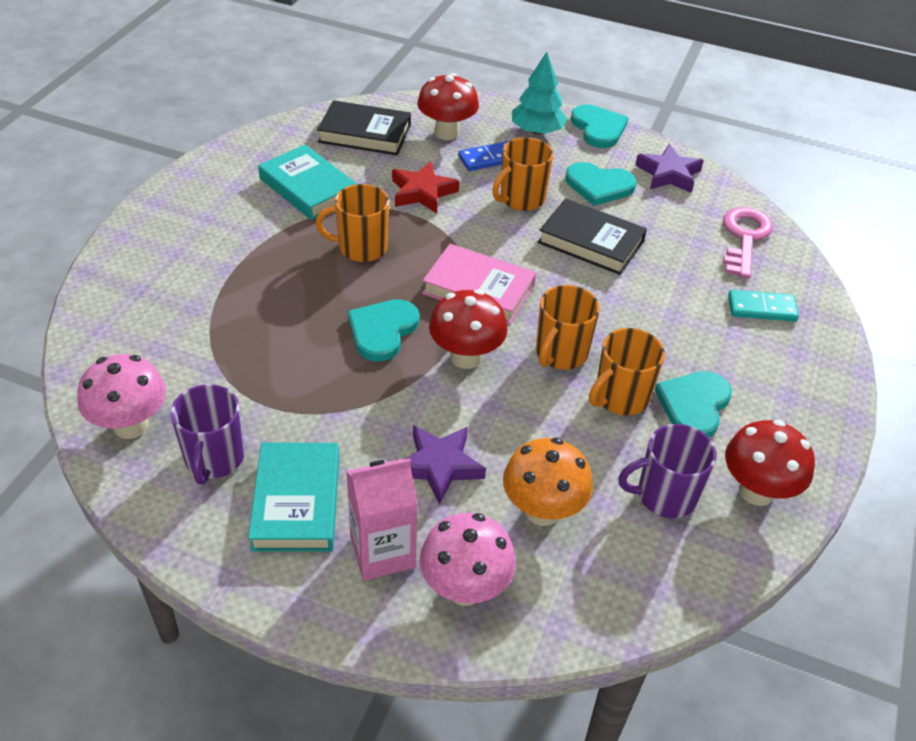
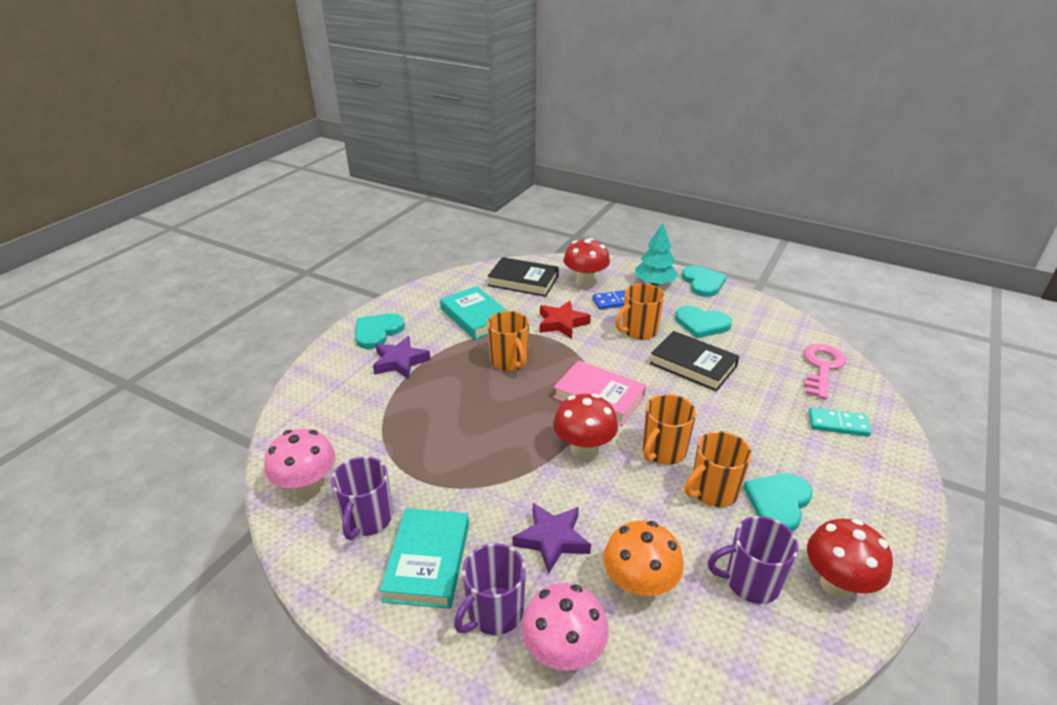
camera: 10 degrees right, 10 degrees down
orange mug [316,184,389,262] -> orange mug turned 120 degrees counterclockwise [487,311,529,371]
pink carton [346,458,418,580] -> purple mug [454,543,526,635]
turquoise heart [348,299,419,362] -> turquoise heart moved to [355,313,405,349]
purple star [635,144,704,193] -> purple star moved to [373,336,430,379]

